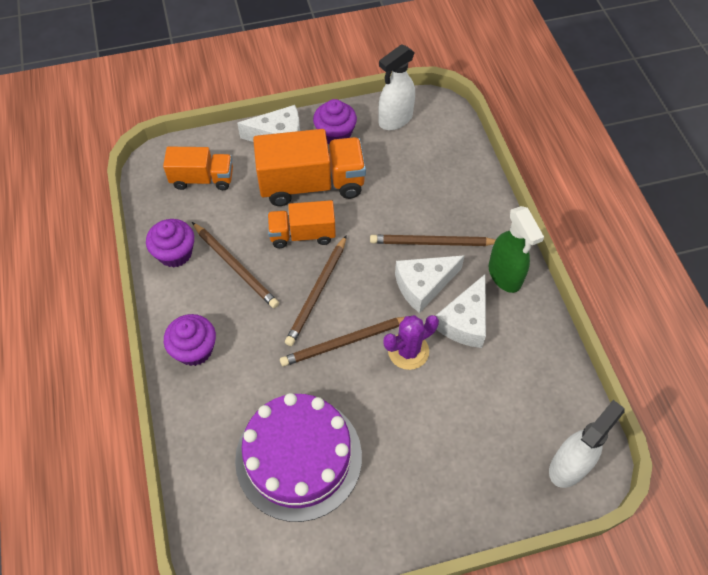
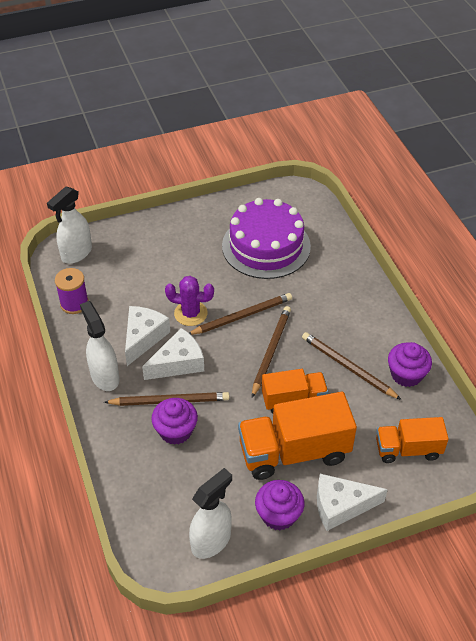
camera: 175 degrees right, 10 degrees down
purple cupcake [164,314,216,366] -> purple cupcake moved to [151,398,198,445]
purple cactus [383,315,439,370] -> purple cactus turned 45 degrees clockwise [165,276,214,326]
green spray bottle [489,206,544,293] -> white spray bottle [80,301,119,391]
none -> purple spool [55,268,89,314]

